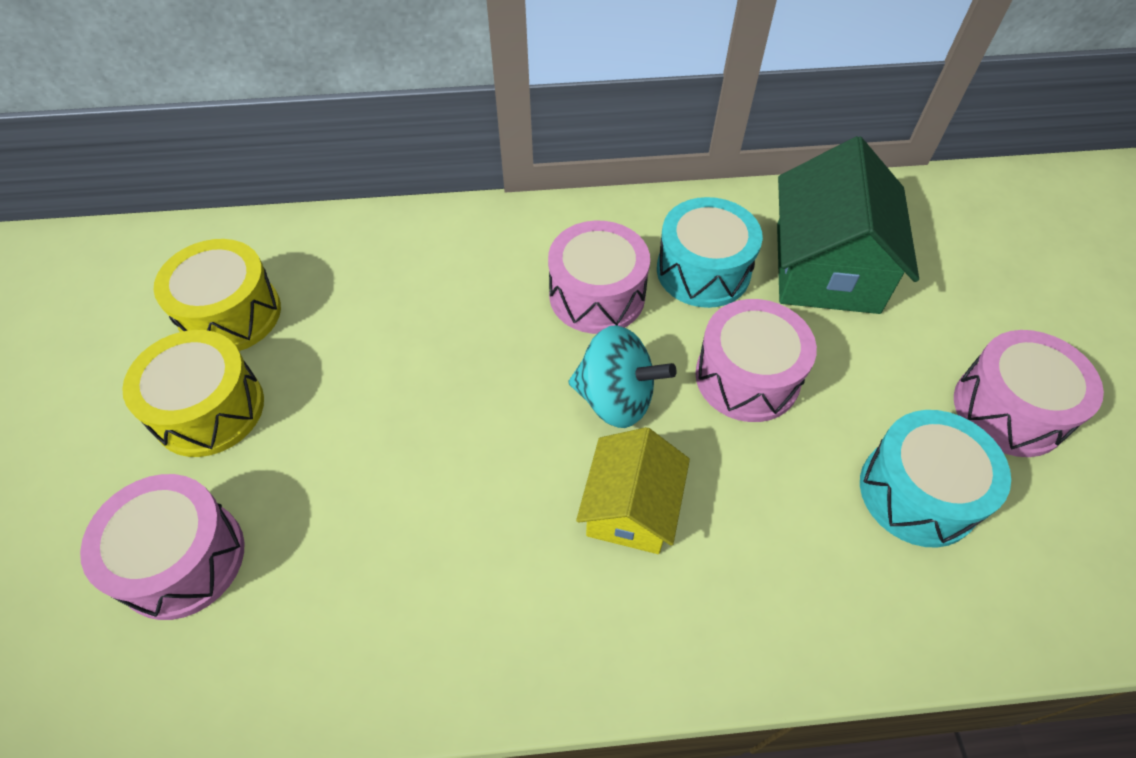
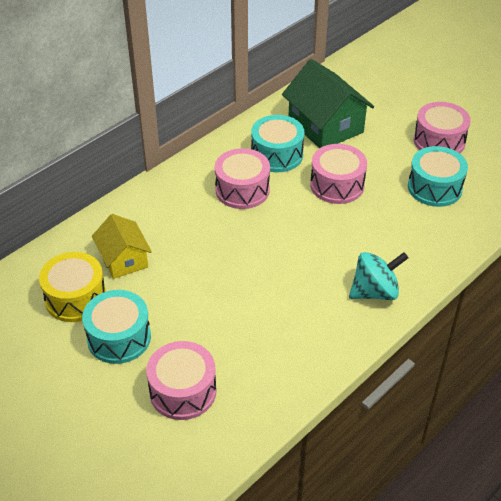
camera: 40 degrees left, 10 degrees down
yellow drum [122,330,264,457] -> turquoise drum [82,290,151,364]
turquoise spinning top [568,325,677,428] -> turquoise spinning top moved to [349,252,409,300]
yellow house [576,427,690,554] -> yellow house moved to [92,214,152,279]

